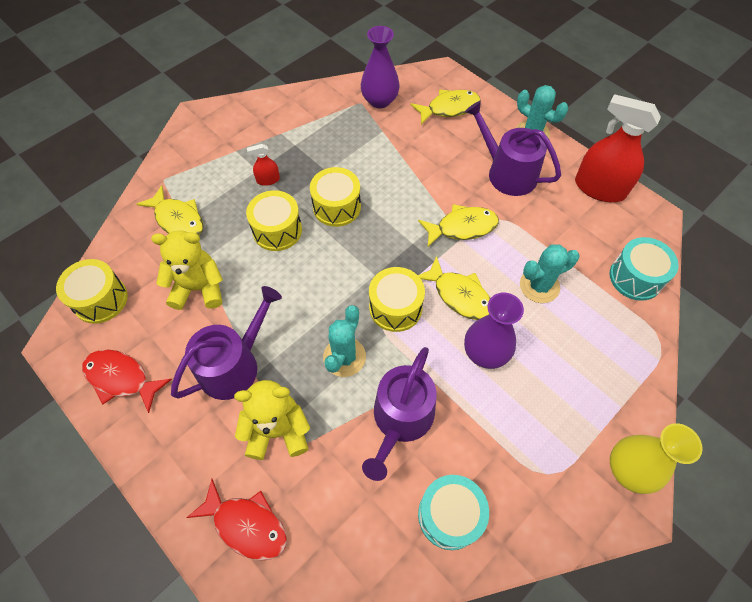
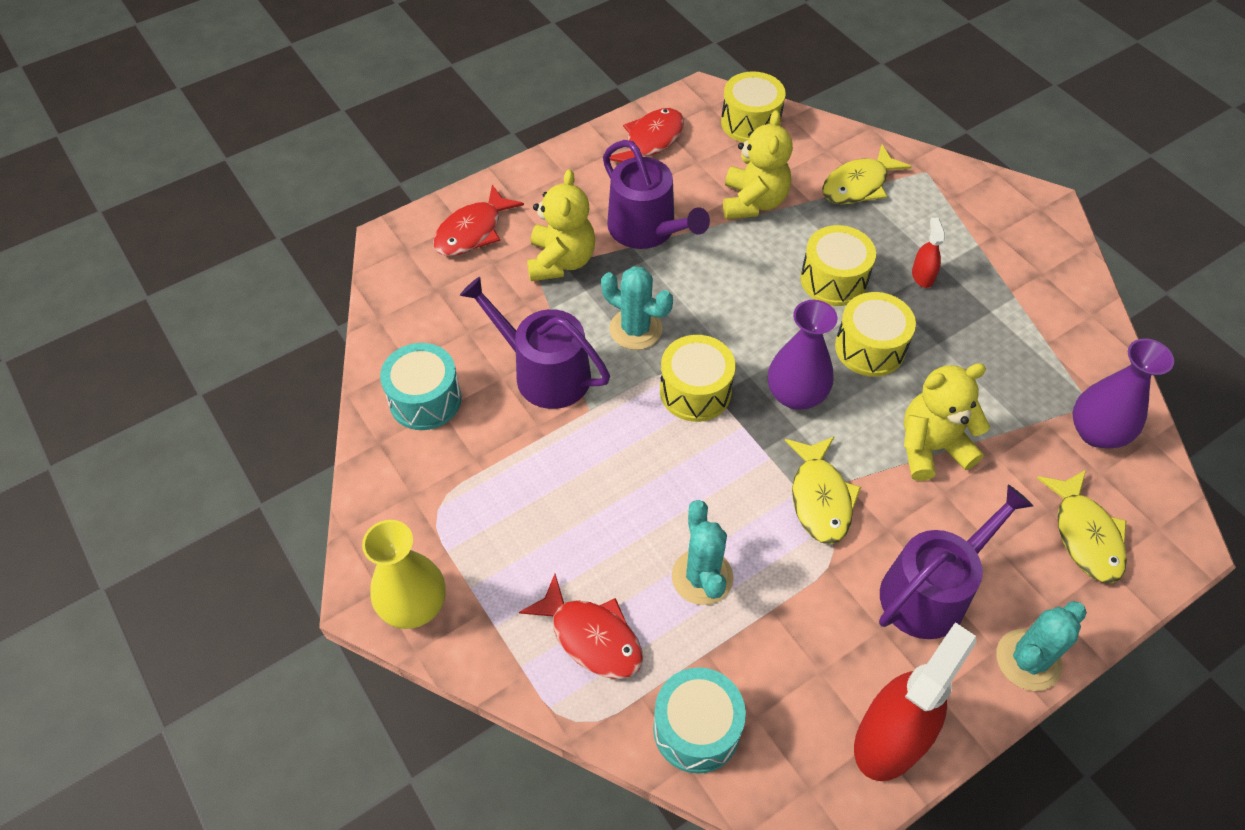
camera: 100 degrees right, 5 degrees down
yellow fish [418,256,490,320] -> none
purple vase [464,293,524,369] -> purple vase moved to [768,300,837,410]
none -> red fish [519,574,643,679]
none -> yellow teddy bear [904,363,990,481]

